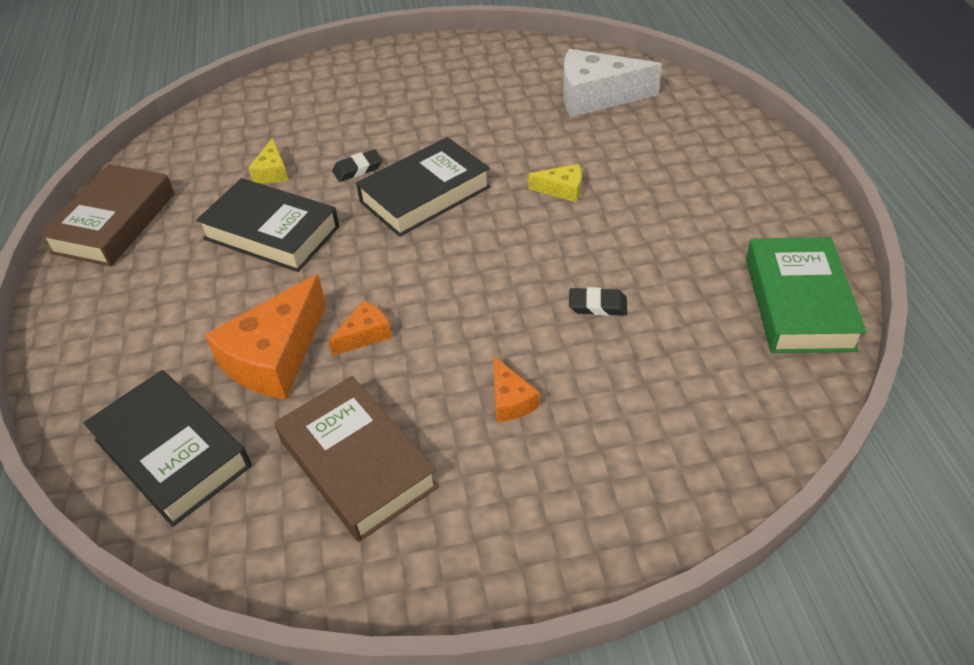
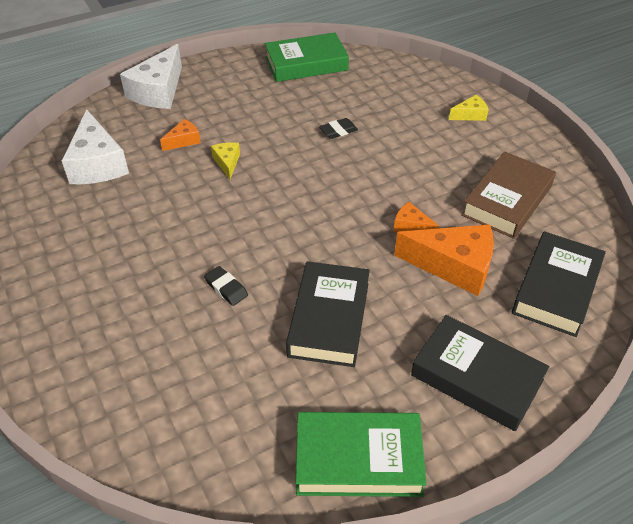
camera: 110 degrees left, 0 degrees up
brown book [39,164,175,267] -> green book [296,412,427,497]
yellow cheese [248,138,288,183] -> yellow cheese moved to [449,95,489,121]
black book [356,137,491,237] -> black book moved to [411,315,550,431]
orange cheese [493,356,539,422] -> orange cheese moved to [160,119,201,151]
black eraser [569,287,627,316] -> black eraser turned 75 degrees clockwise [319,118,358,139]
none -> white cheese [120,44,182,109]

